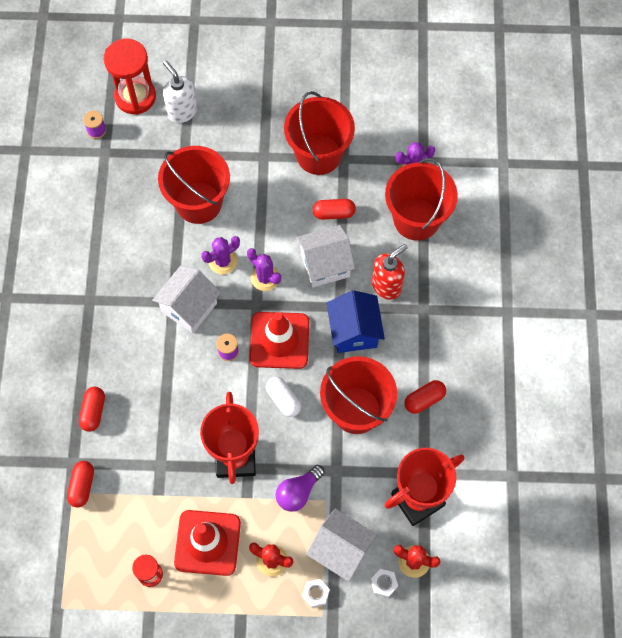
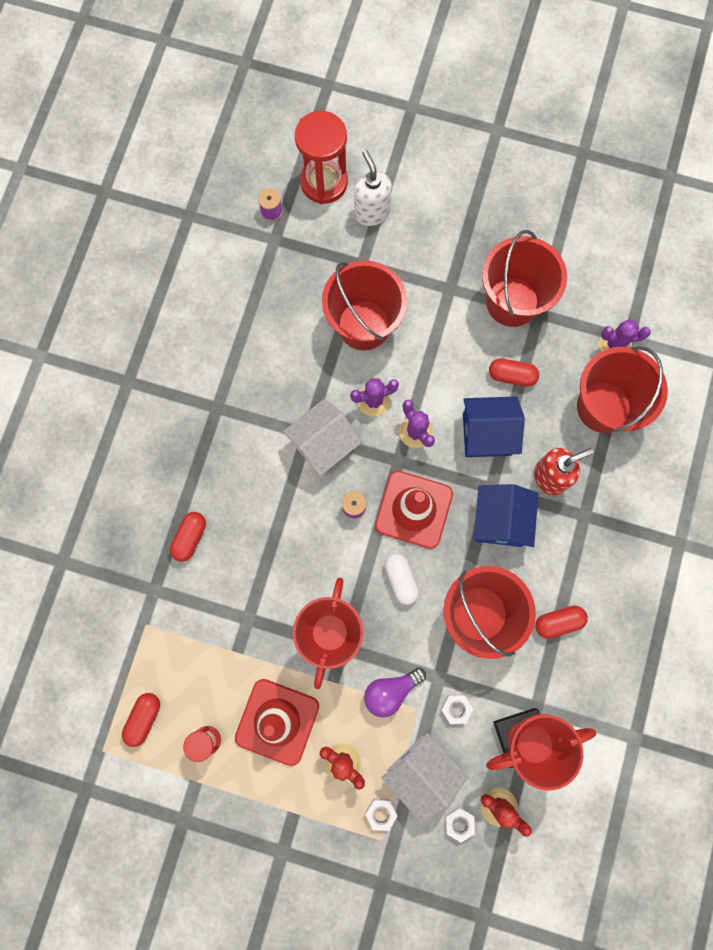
camera: 15 degrees right, 10 degrees up
red capsule [67,461,94,507] -> red capsule moved to [122,693,160,747]
white house [296,225,355,288] -> blue house [463,396,525,457]
none -> white nut [441,695,473,724]

